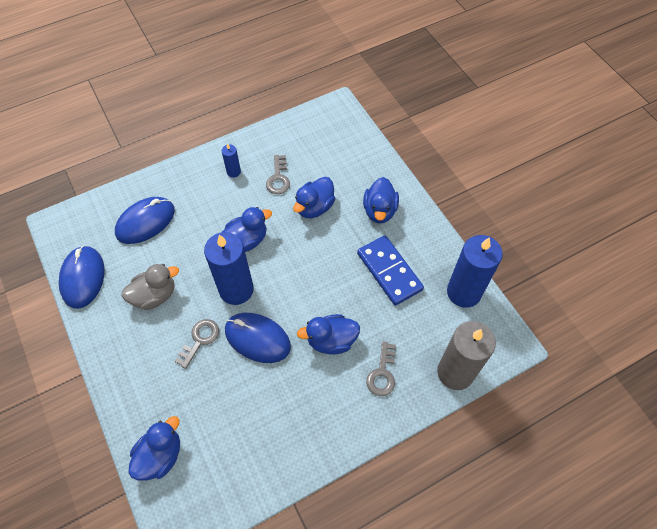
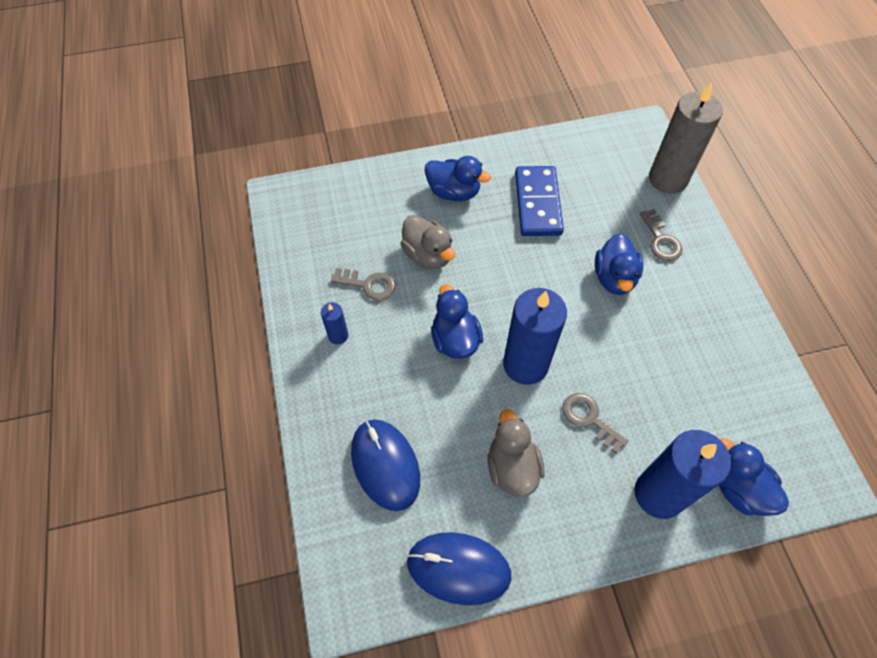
camera: 75 degrees left, 0 degrees up
blue mouse [225,313,291,363] -> none
blue duck [293,177,335,218] -> grey duck [400,215,455,269]
blue domino [357,235,424,306] -> blue domino turned 75 degrees counterclockwise [515,166,564,236]
grey key [366,342,396,396] -> grey key turned 45 degrees clockwise [640,209,683,261]
blue candle [447,235,503,308] -> blue candle moved to [635,430,731,519]

